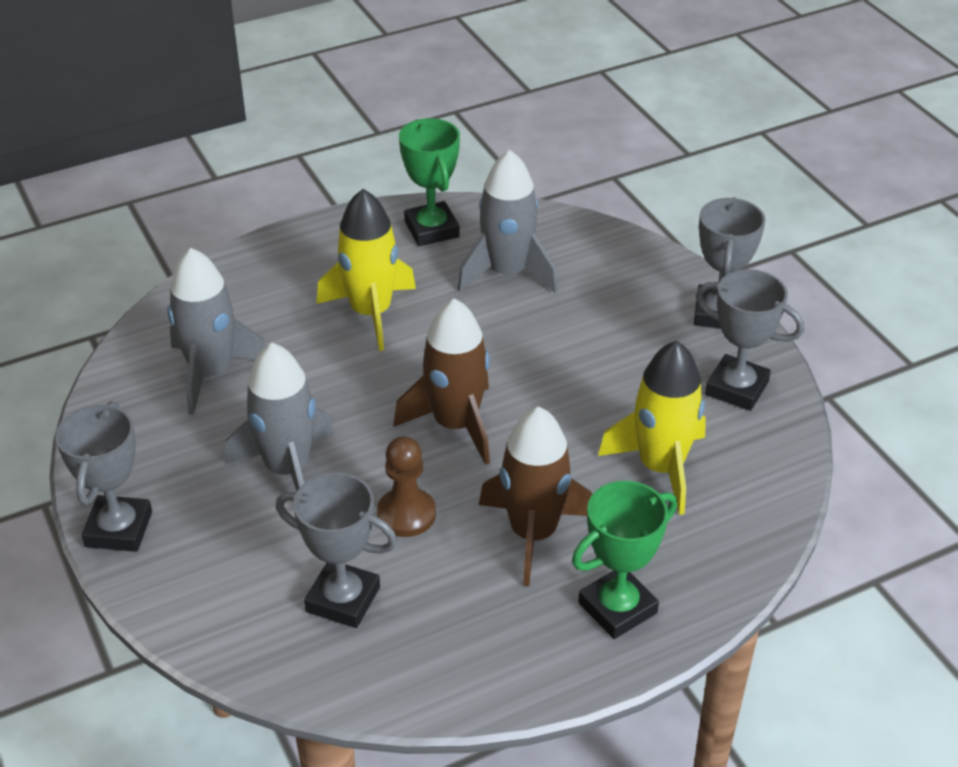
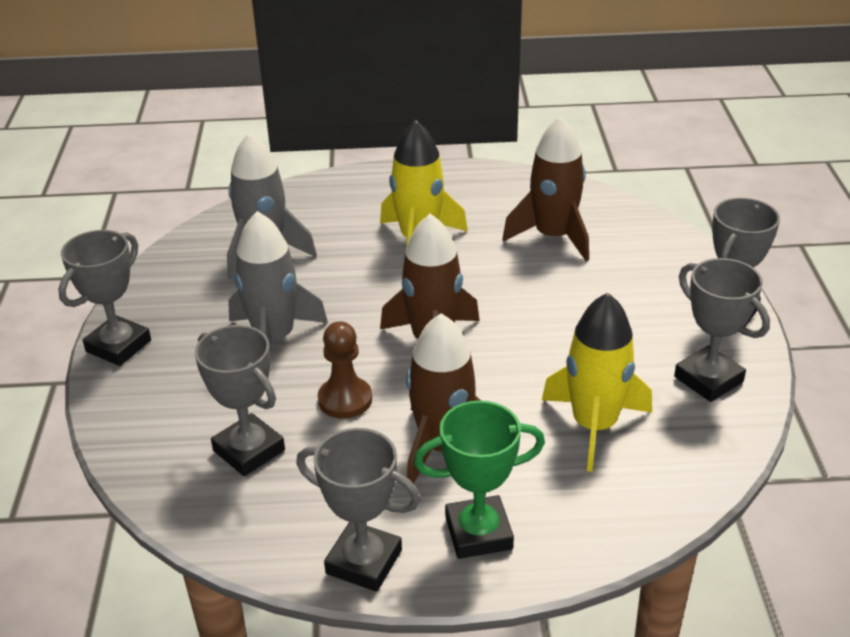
camera: 25 degrees right, 5 degrees down
green trophy [399,118,460,246] -> none
grey rocket [457,150,558,293] -> brown rocket [502,116,589,261]
none -> grey trophy [296,428,421,592]

